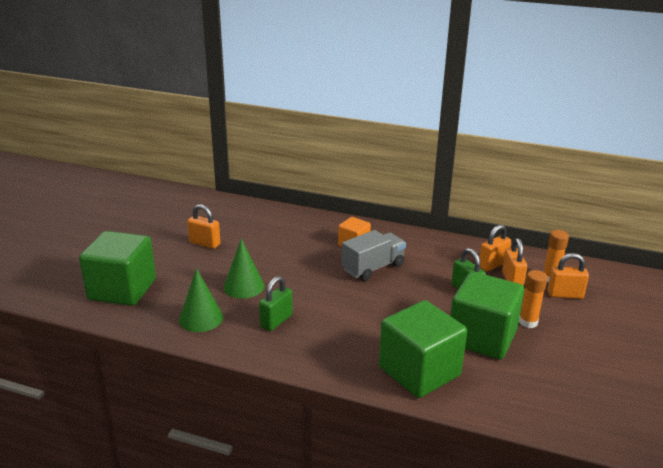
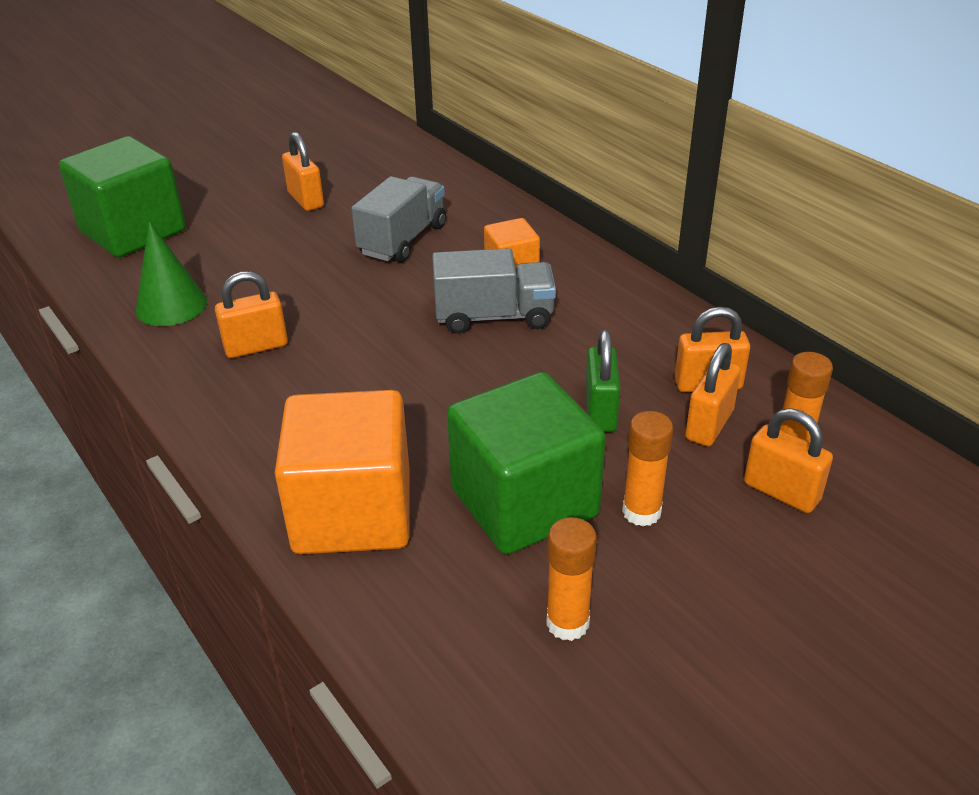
camera: 35 degrees right, 10 degrees up
green cone [223,239,265,299] -> none
green padlock [259,276,293,331] -> orange padlock [215,271,288,358]
green cube [379,300,467,398] -> orange cube [275,390,410,554]
none -> grey truck [351,176,446,263]
none -> orange glue stick [546,517,597,641]

